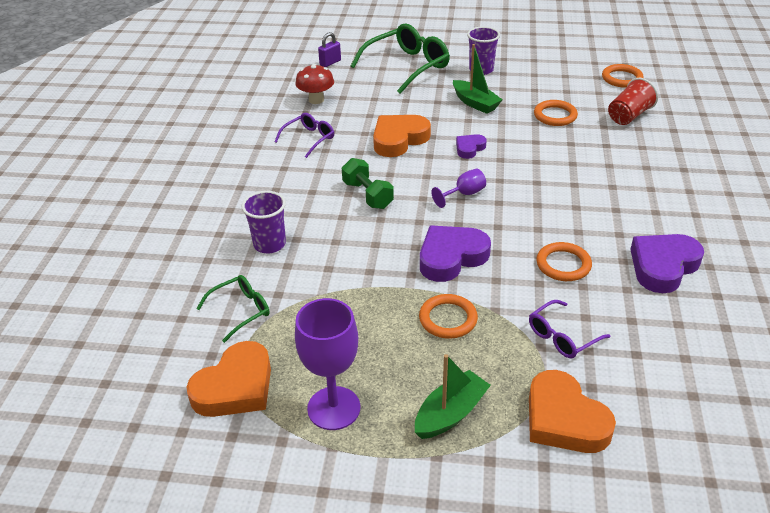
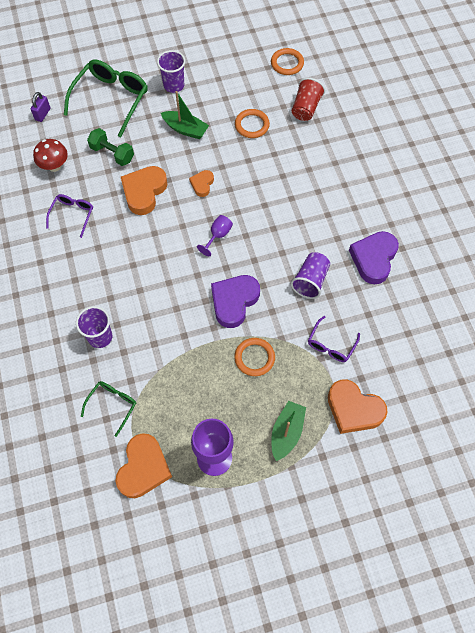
camera: 25 degrees left, 25 degrees up
green dumbbell [342,158,394,209] -> green dumbbell moved to [87,128,134,166]
purple heart [456,134,486,159] -> orange heart [189,170,214,197]
orange ring [536,242,592,281] -> purple cup [291,252,330,299]

